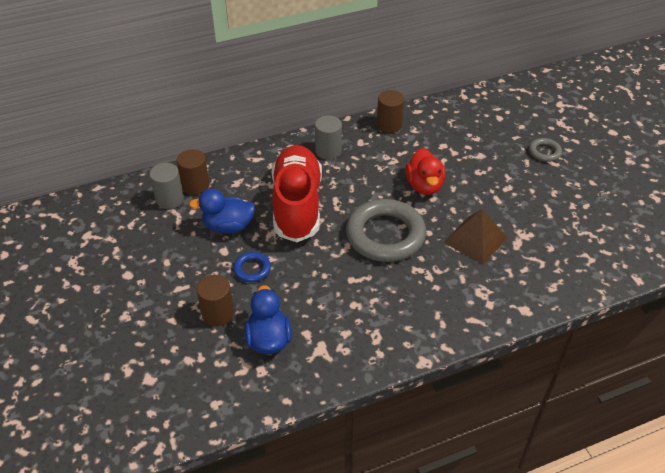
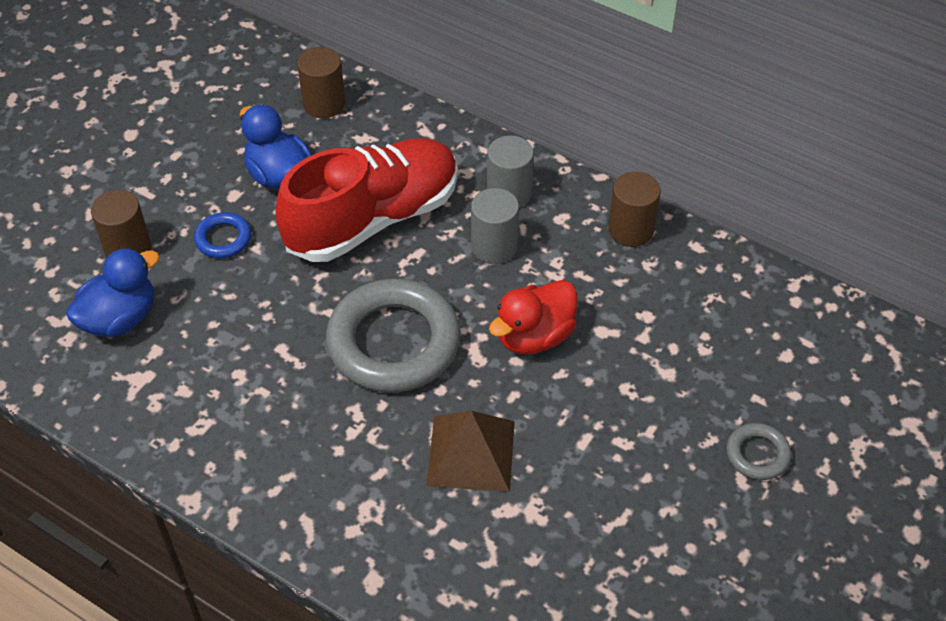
camera: 55 degrees right, 5 degrees up
grey cylinder [149,163,184,209] -> grey cylinder moved to [471,188,519,264]

